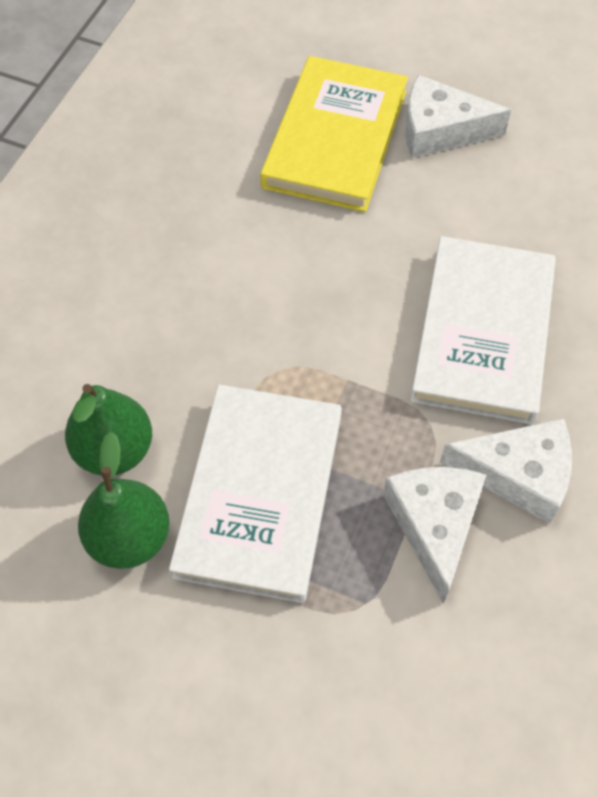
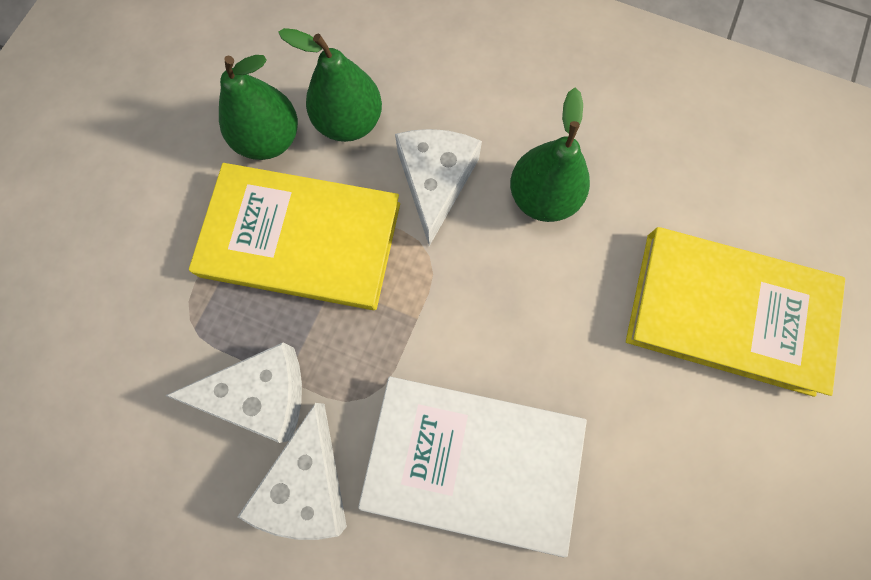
camera: 90 degrees right, 15 degrees up
white book [169,384,342,603] -> yellow book [189,163,400,310]
white cheese [405,75,511,158] -> white cheese moved to [395,129,482,246]
none -> green pear [510,88,590,222]

